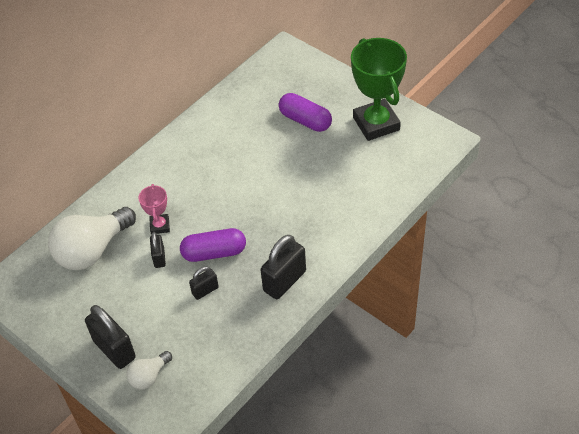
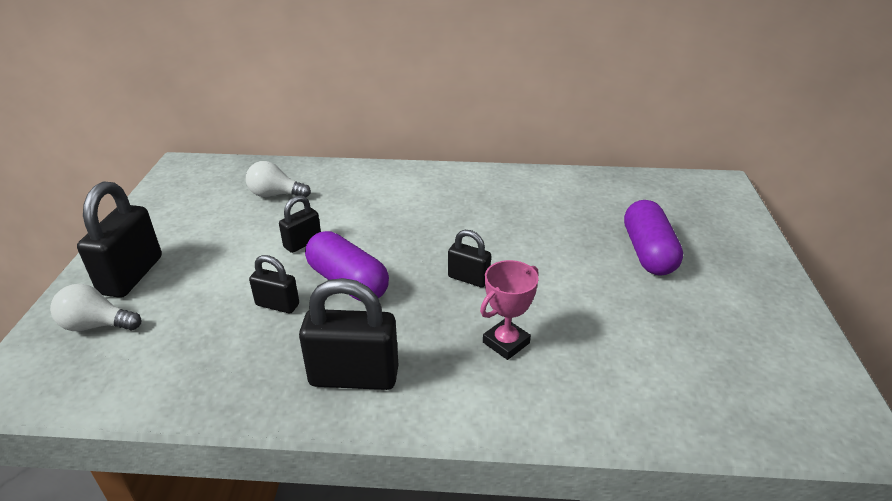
camera: 50 degrees right, 15 degrees down
white light bulb [48,207,136,270] -> white light bulb [246,161,311,197], size x0.50
pink trophy [139,184,170,234] -> pink trophy moved to [480,260,539,360]
green trophy [351,38,407,141] -> none
none -> black padlock [448,230,491,287]

